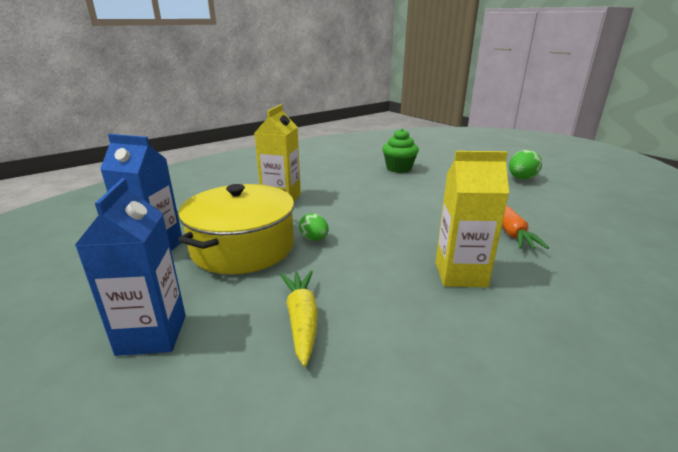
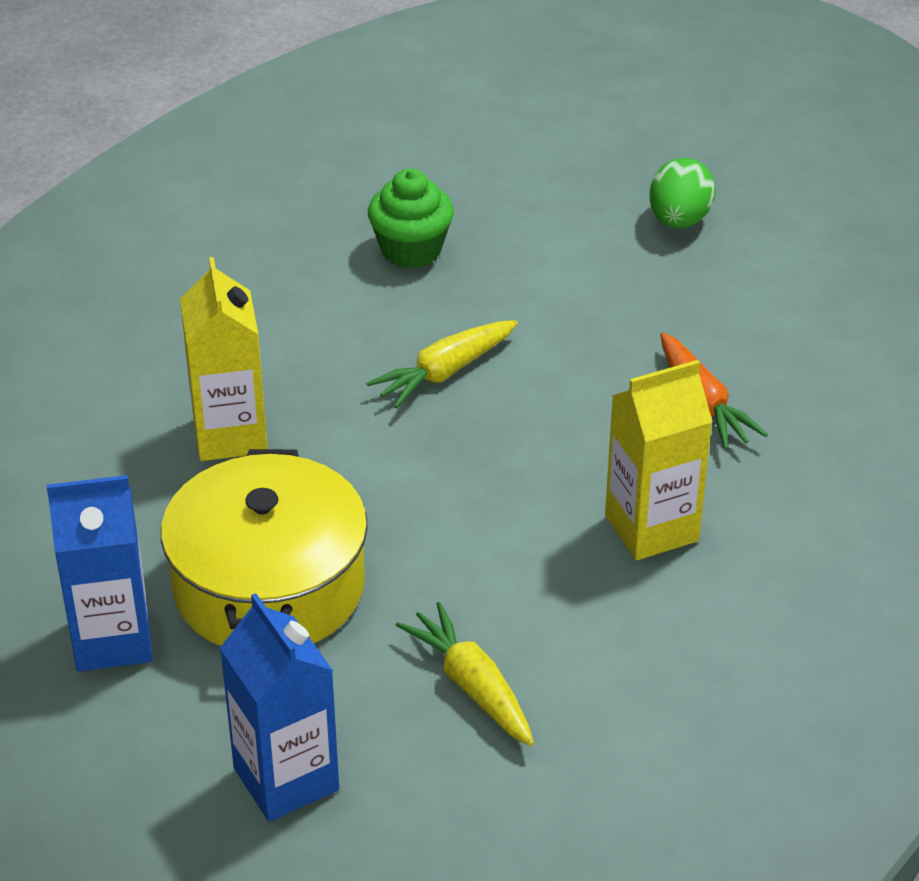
camera: 25 degrees left, 15 degrees up
green egg [299,213,329,241] -> none
none -> yellow carrot [366,320,518,408]

